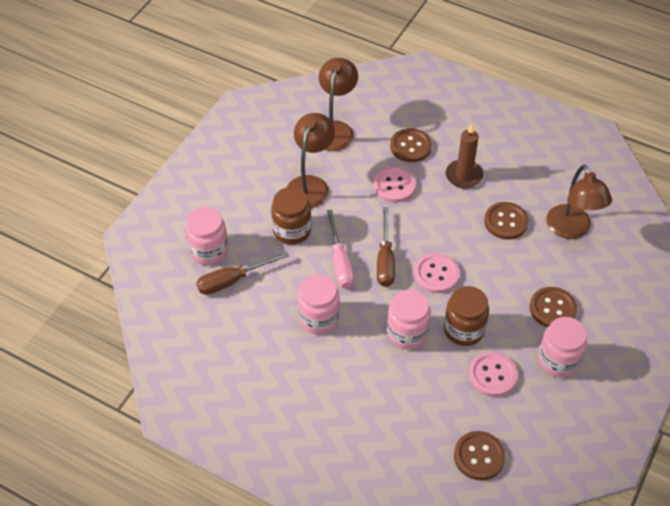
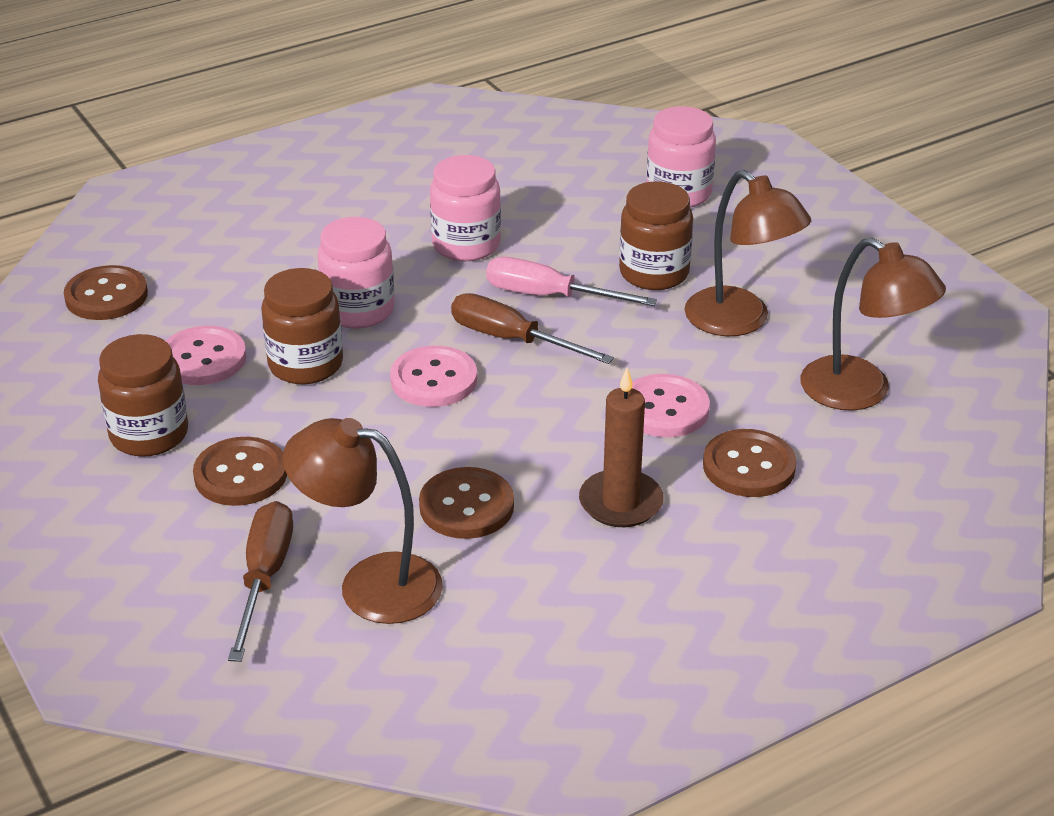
camera: 120 degrees right, 15 degrees down
brown screwdriver [196,252,289,295] -> brown screwdriver moved to [228,501,293,662]
pink jar [538,317,587,377] -> brown jar [98,334,188,457]

